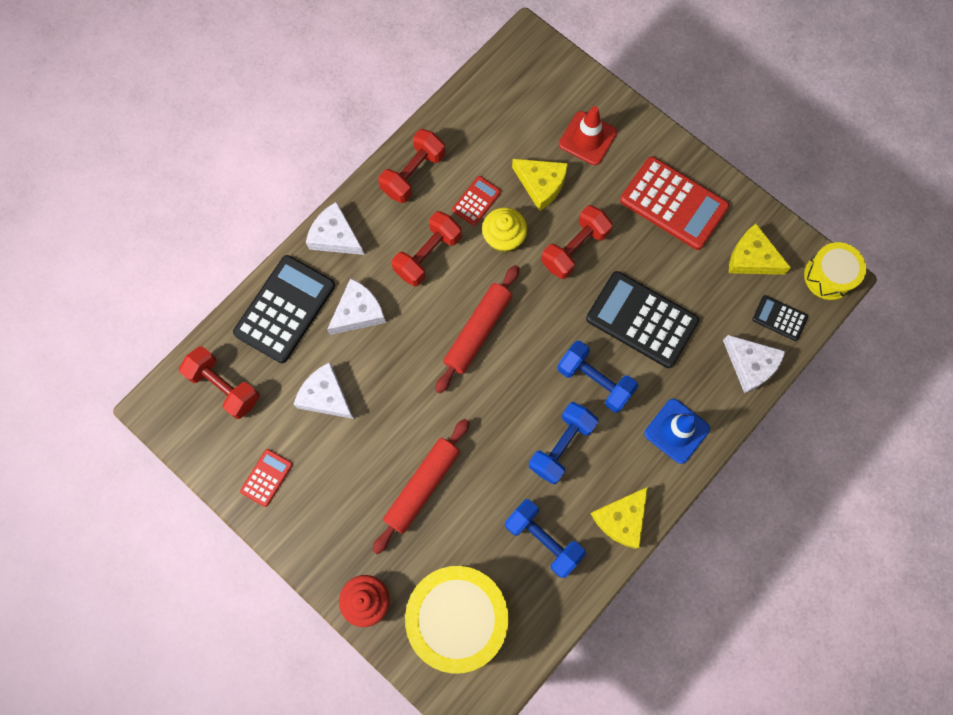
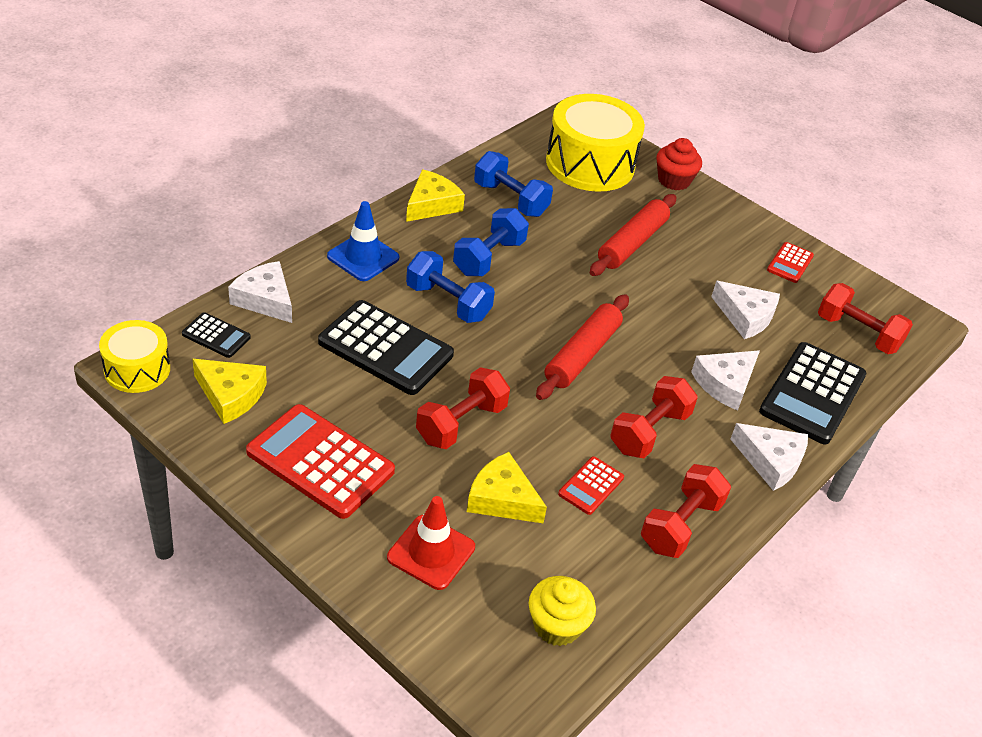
camera: 175 degrees right, 30 degrees down
yellow cupcake [482,207,527,253] -> yellow cupcake moved to [529,576,596,646]

